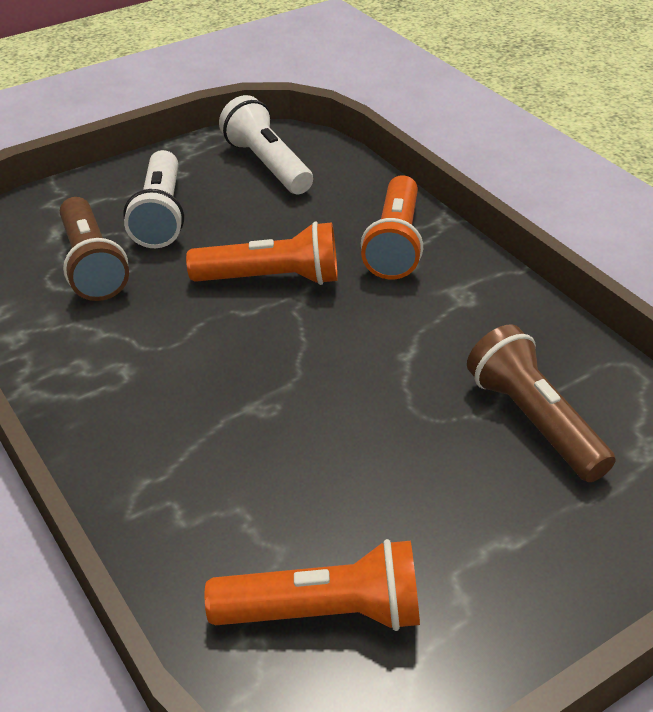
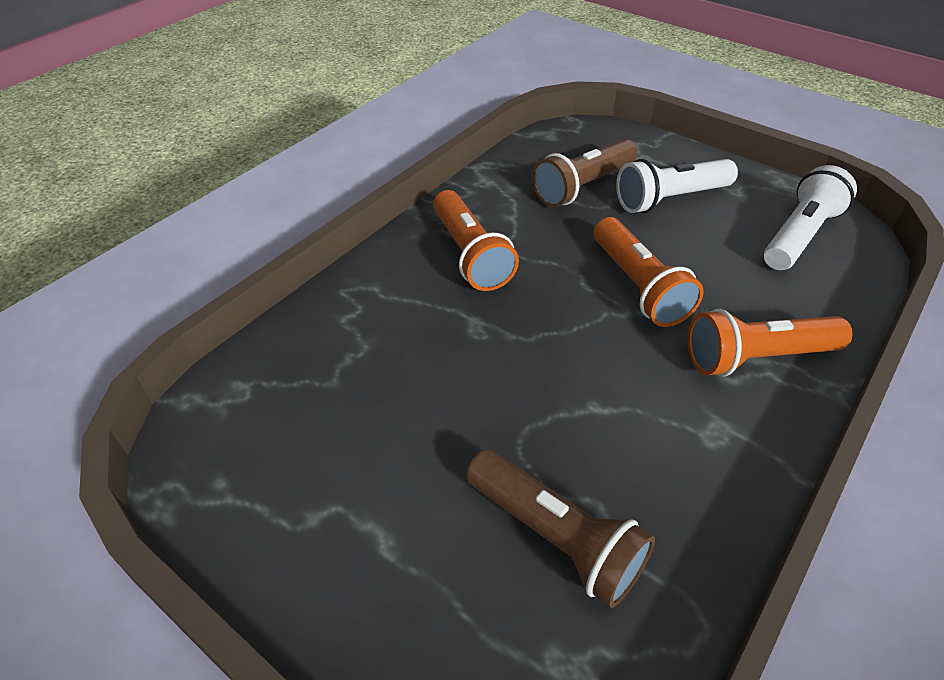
camera: 70 degrees right, 5 degrees up
orange flashlight [205,539,420,631] -> orange flashlight moved to [433,190,519,291]
brown flashlight [467,324,616,482] -> brown flashlight turned 90 degrees clockwise [466,449,655,608]

